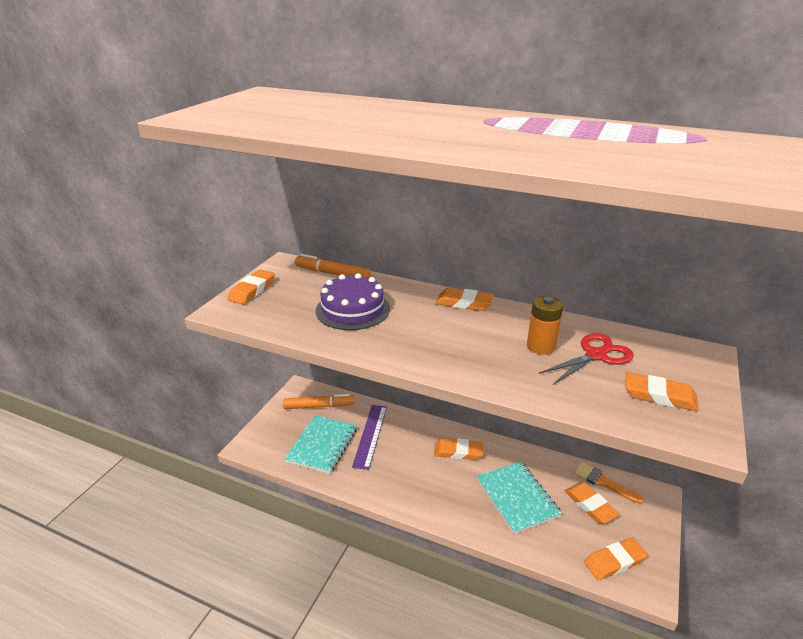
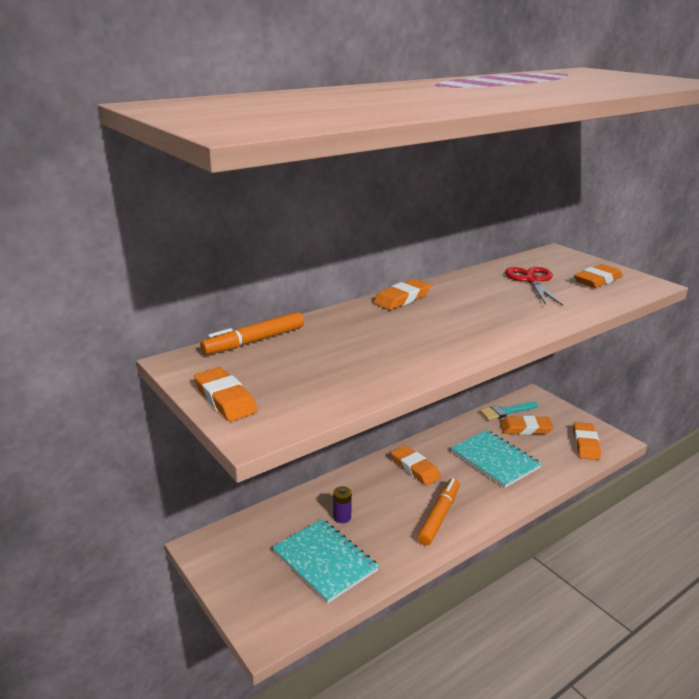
camera: 60 degrees left, 5 degrees down
orange marker [283,394,355,409] -> orange marker moved to [417,478,460,546]
purple cake [316,273,390,330] -> none
purple ruler [352,405,387,470] -> purple battery [333,486,352,523]
orange eraser [434,438,484,460] -> orange eraser turned 75 degrees counterclockwise [391,445,441,486]
turquoise notebook [476,461,562,534] -> turquoise notebook turned 45 degrees clockwise [451,430,542,488]
orange battery [527,295,563,355] -> none
orange brush [574,462,644,504] -> turquoise brush [480,401,538,420]

